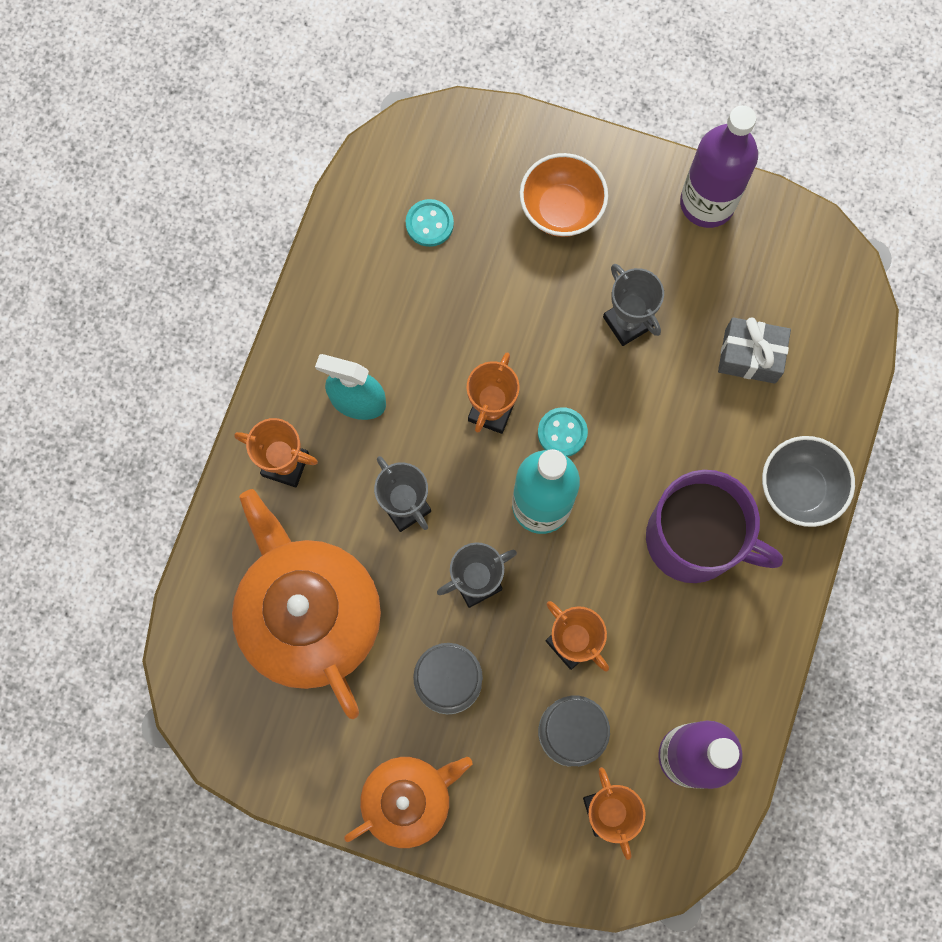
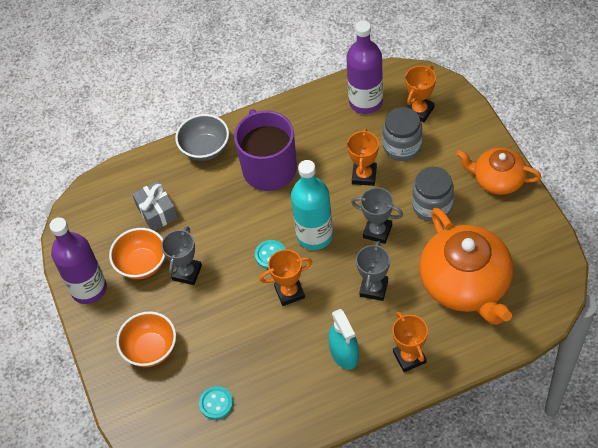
camera: 125 degrees left, 20 degrees down
orange teapot [232,489,381,719] -> orange teapot turned 45 degrees counterclockwise [419,207,513,325]
none -> orange bowl [109,228,165,279]

